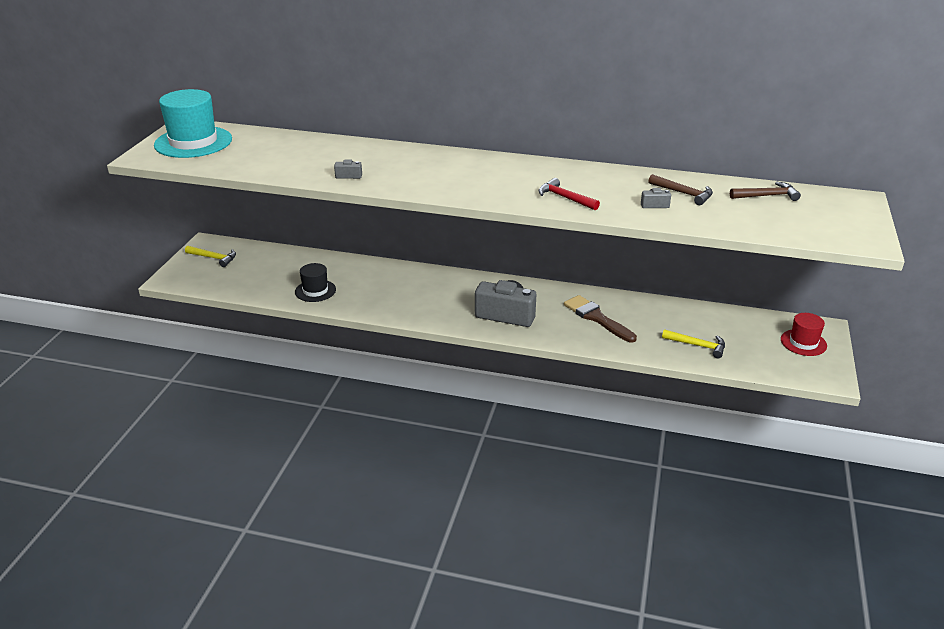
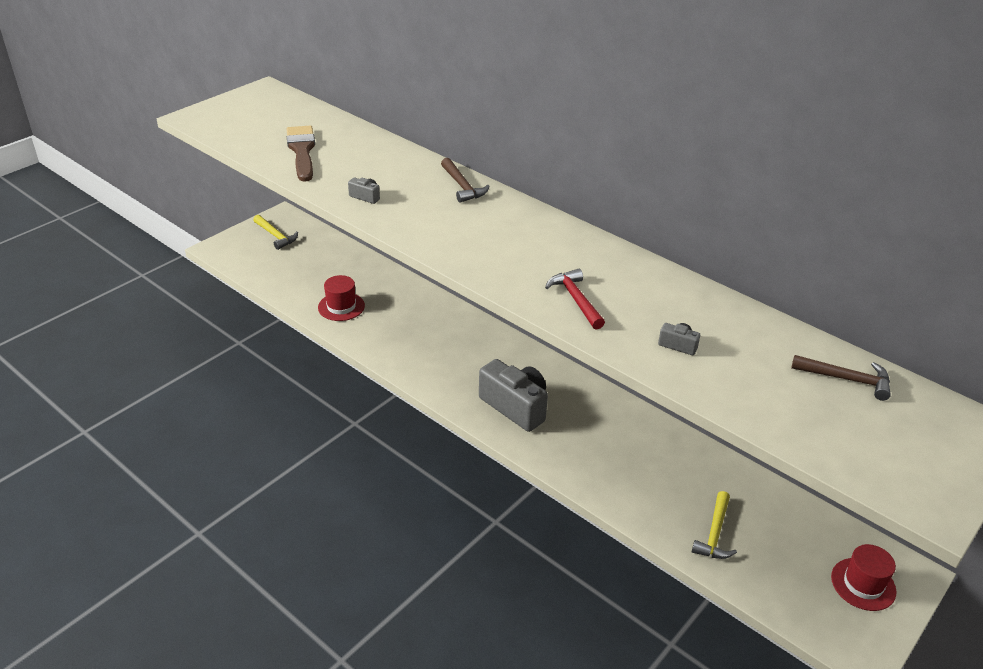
camera: 25 degrees right, 5 degrees up
turquoise hat [154,89,232,158] -> none
black hat [295,263,336,302] -> red hat [318,275,365,321]
brown brush [564,295,637,343] -> brown brush moved to [287,126,315,182]
brown hammer [649,174,713,205] -> brown hammer moved to [441,158,490,202]
yellow hammer [662,329,725,358] -> yellow hammer turned 60 degrees clockwise [692,491,737,559]

